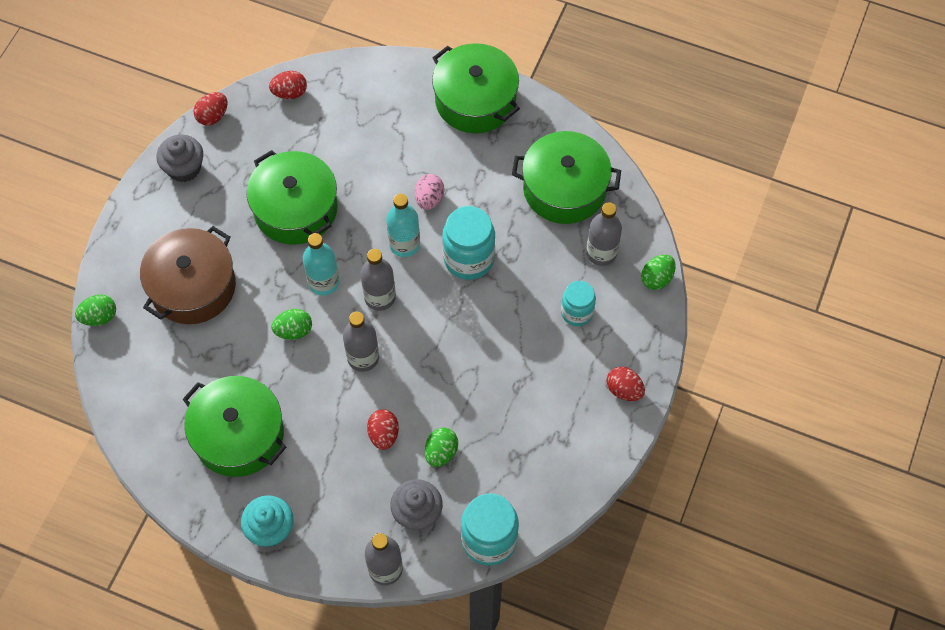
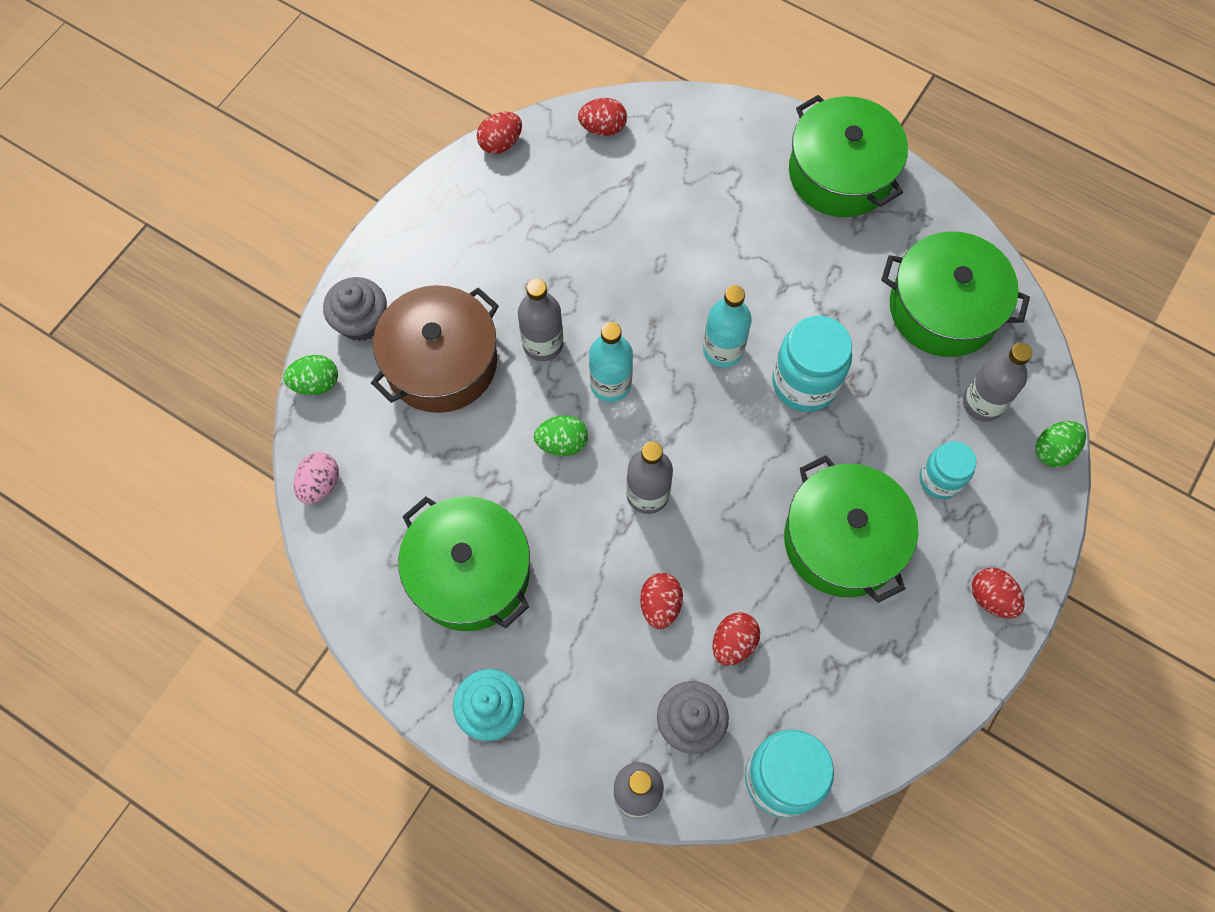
camera: 10 degrees right, 5 degrees up
grey cupcake [157,134,203,182] -> grey cupcake moved to [323,277,387,341]
green pot [246,150,338,245] -> green pot moved to [784,455,919,603]
grey bottle [361,249,396,311] -> grey bottle moved to [518,279,563,361]
pink egg [415,174,444,210] -> pink egg moved to [294,452,339,504]
green egg [425,428,458,467] -> red egg [713,612,760,666]

